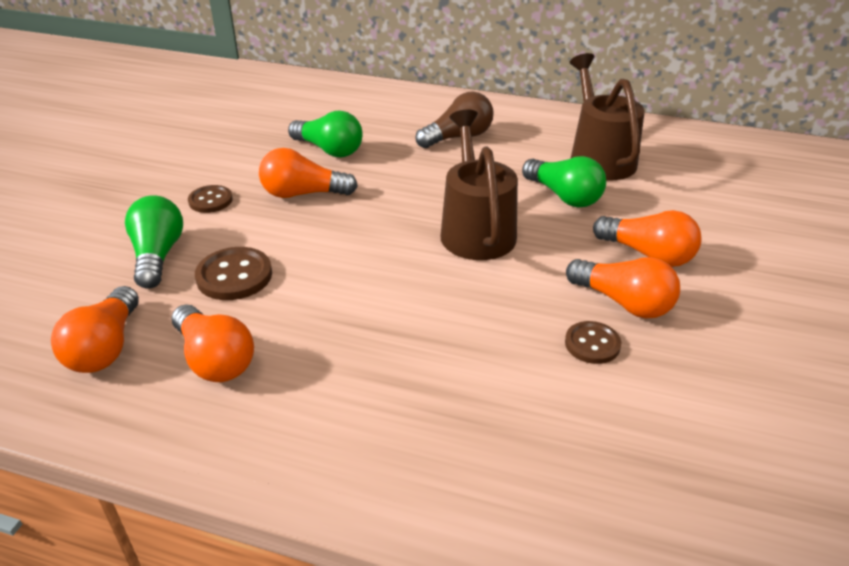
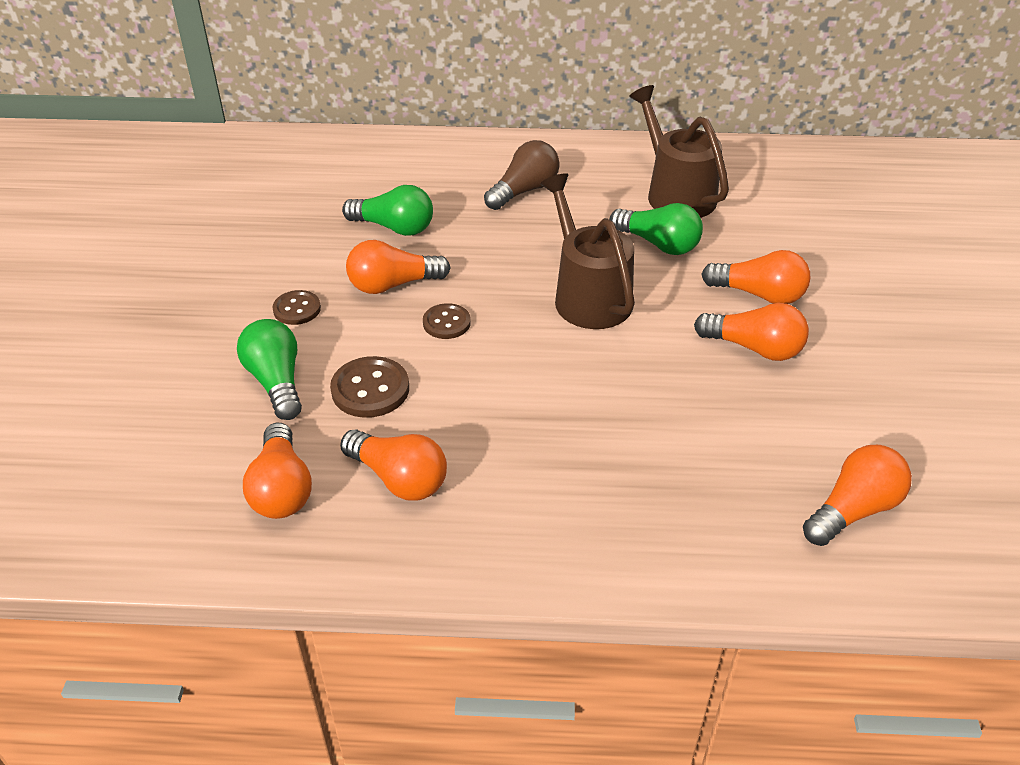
camera: 15 degrees left, 5 degrees up
brown button [565,321,621,364] -> brown button moved to [423,303,471,339]
none -> orange light bulb [803,445,912,546]

